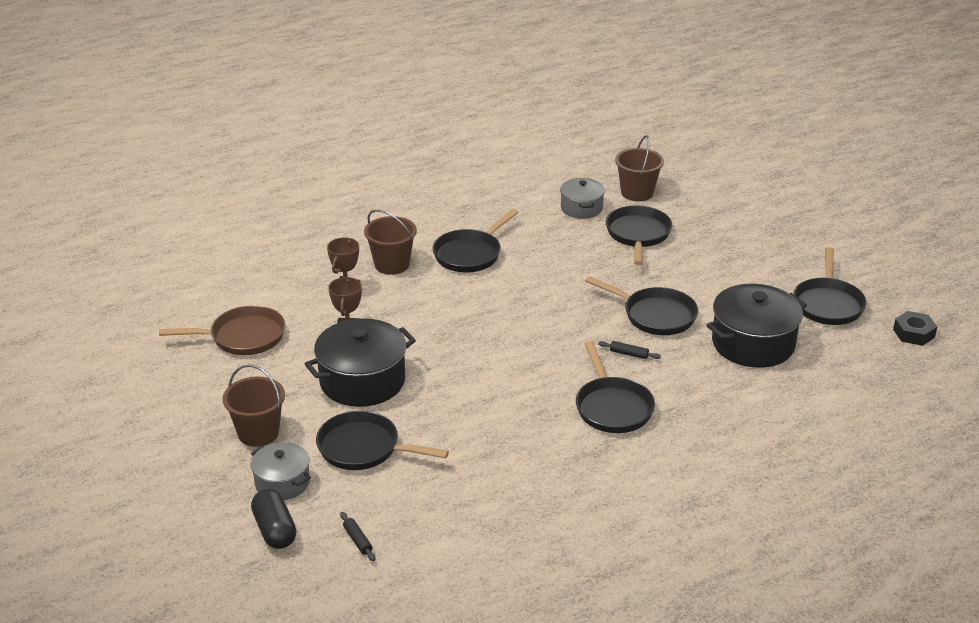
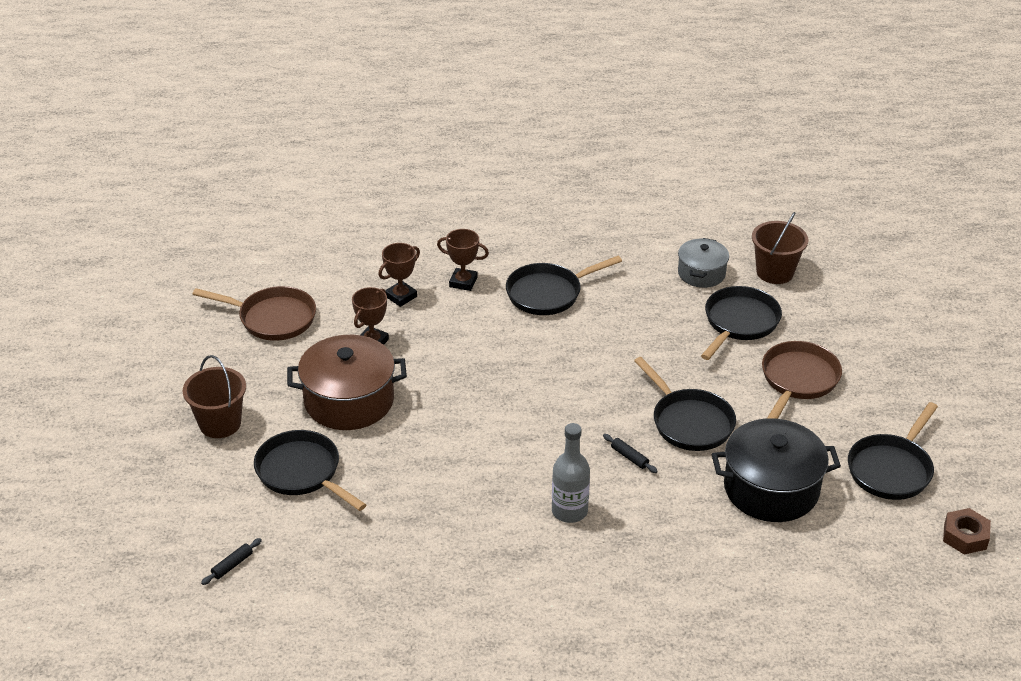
camera: 25 degrees right, 5 degrees up
grey pot [251,442,311,500] -> none
black capsule [251,489,296,549] -> none
black pot [305,318,416,407] -> brown pot [287,335,407,430]
black rolling pin [340,512,375,561] -> black rolling pin turned 45 degrees clockwise [201,538,262,585]
brown bucket [364,210,417,275] -> brown trophy [437,229,489,291]
black pan [576,341,655,433] -> grey bottle [552,423,590,523]
black nut [893,311,937,346] -> brown nut [943,508,991,554]
none -> brown pan [762,341,842,419]

